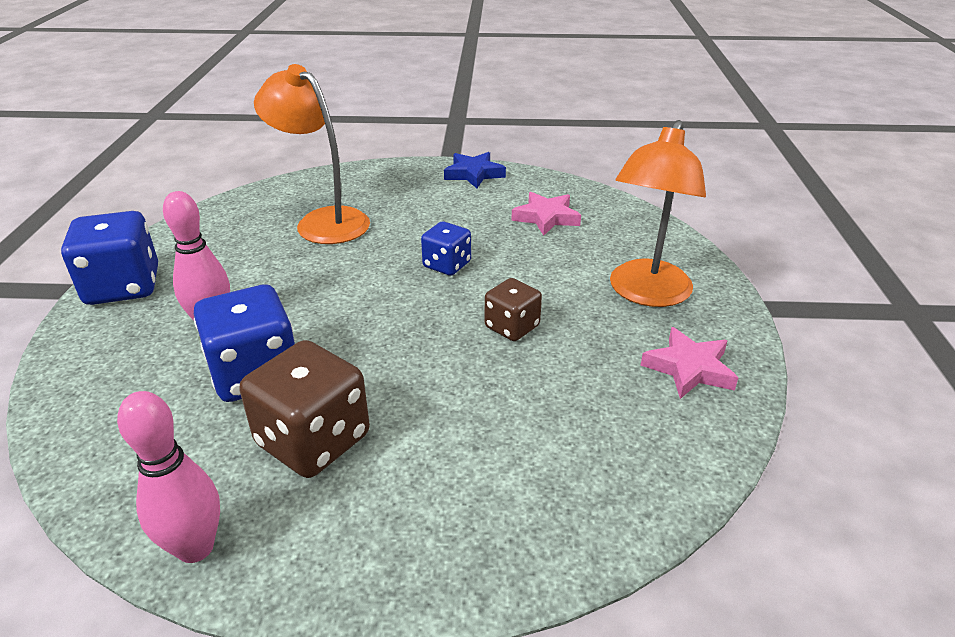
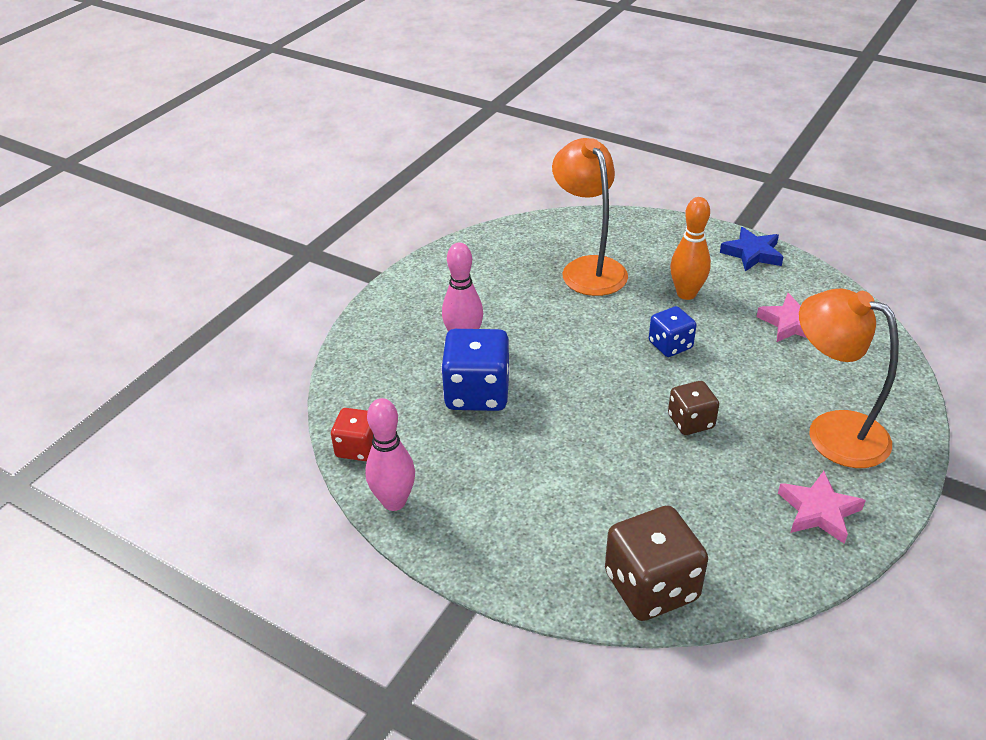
camera: 30 degrees right, 5 degrees up
blue dice [61,211,158,305] -> none
brown dice [240,340,370,478] -> brown dice moved to [605,506,708,621]
orange lamp [610,120,706,307] -> orange lamp turned 75 degrees clockwise [799,288,899,468]
none -> red dice [331,408,373,461]
none -> orange bowling pin [670,197,711,300]

